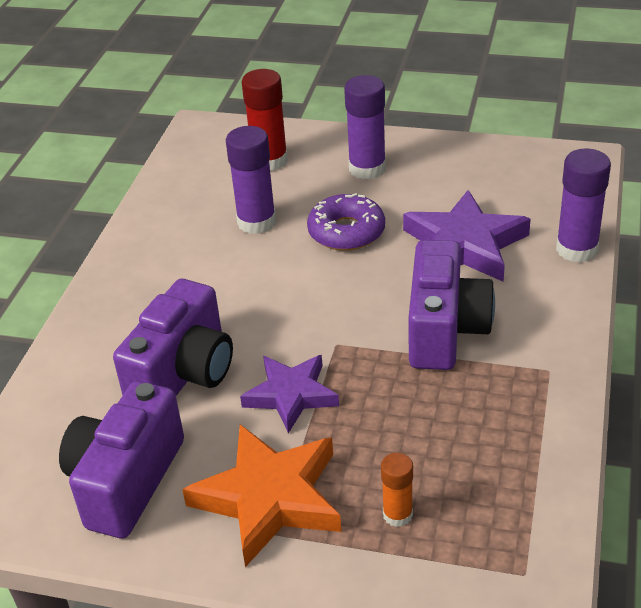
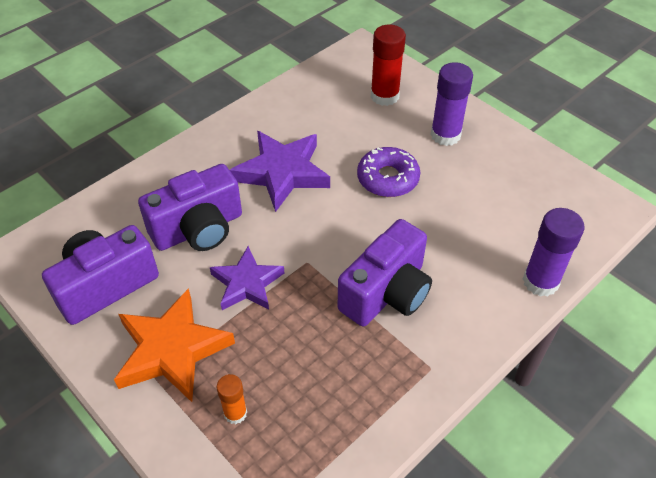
camera: 30 degrees right, 10 degrees up
purple glue stick [226,126,276,234] -> none
purple star [403,190,531,282] -> purple star moved to [230,131,330,212]

